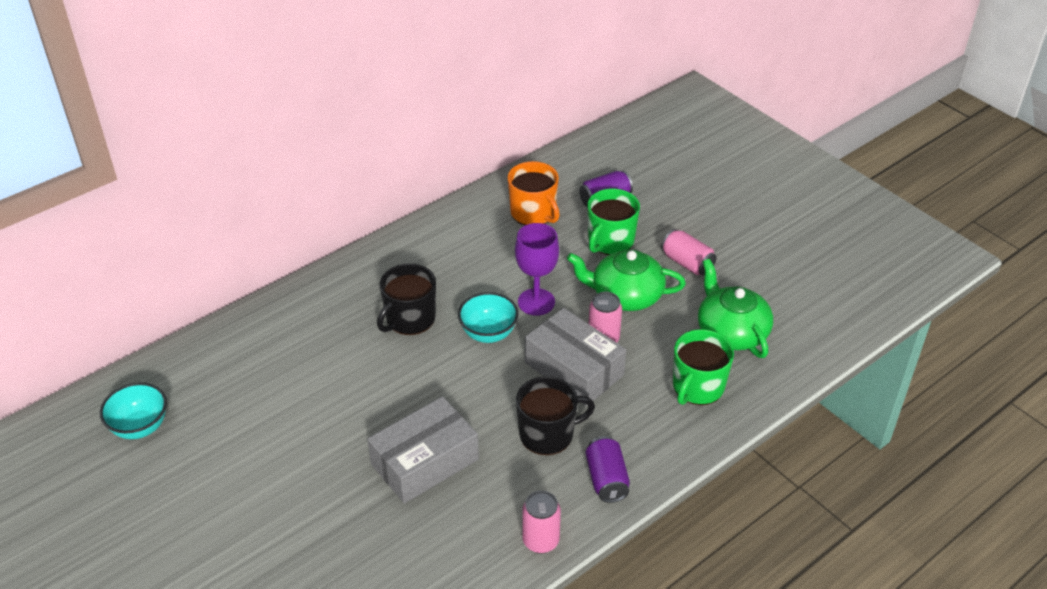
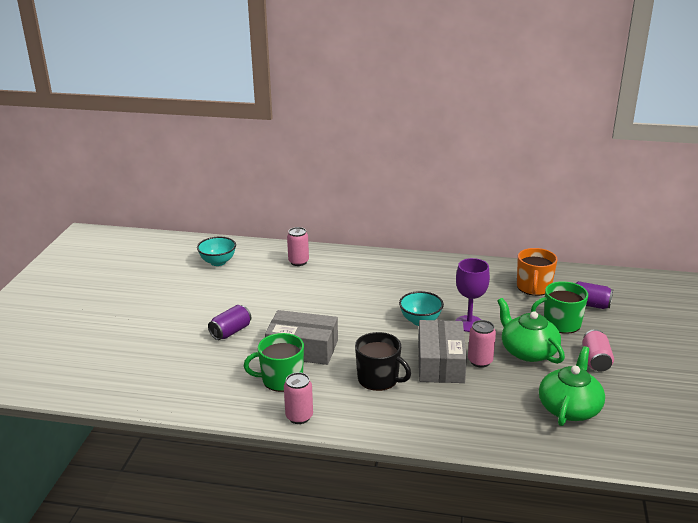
camera: 50 degrees right, 15 degrees down
black mug [377,263,436,335] -> none
purple can [585,436,630,503] -> purple can moved to [208,305,251,340]
green mug [673,329,734,405] -> green mug moved to [244,333,304,392]
none -> pink can [287,227,309,266]

